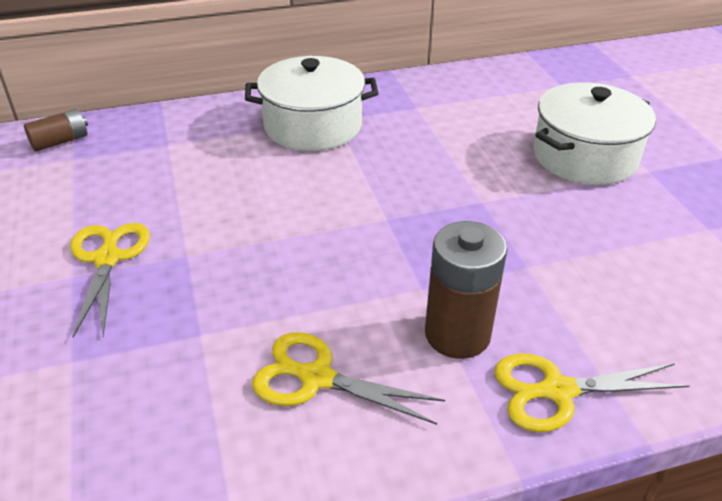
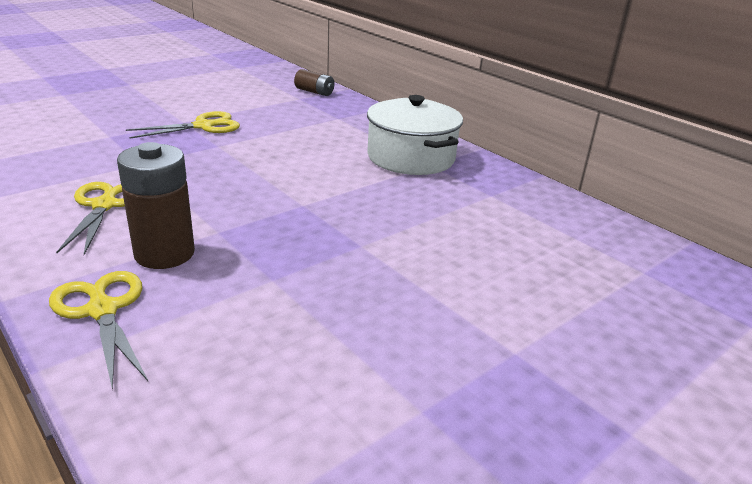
camera: 65 degrees right, 10 degrees down
white pot [533,82,656,185] -> none

